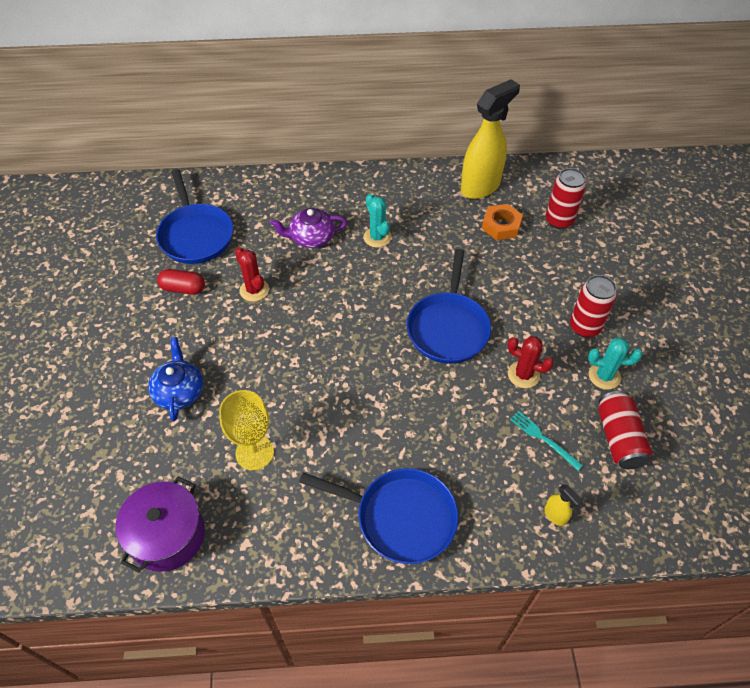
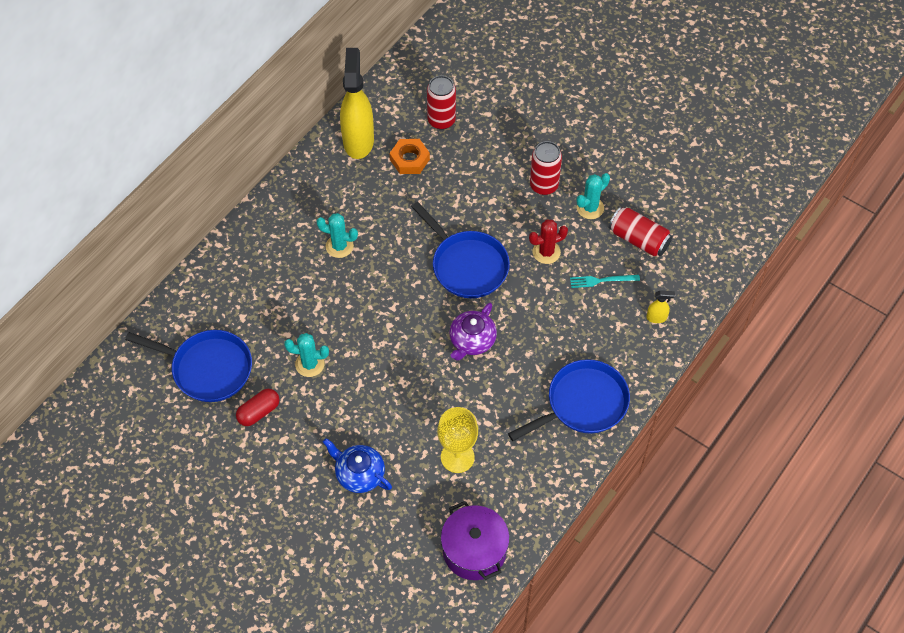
camera: 50 degrees left, 5 degrees up
red cactus [235,247,269,302] -> turquoise cactus [284,333,329,377]
purple teapot [270,208,347,248] -> purple teapot moved to [450,303,497,360]

